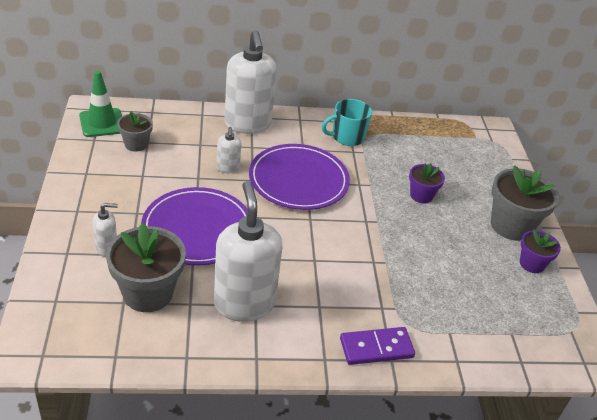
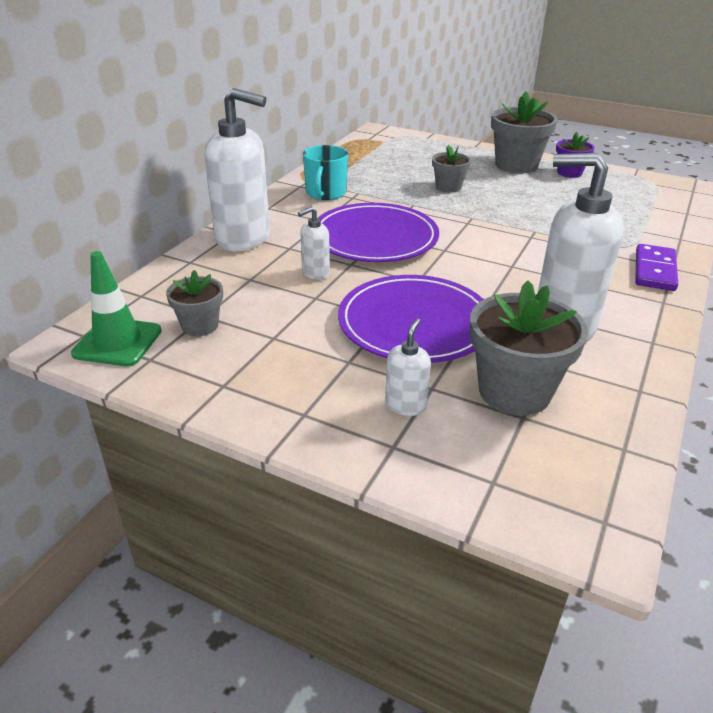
camera: 55 degrees left, 5 degrees down
white soap dispenser [217,127,241,173] -> white soap dispenser turned 120 degrees clockwise [298,206,330,280]
purple flower pot [409,163,445,203] -> grey flower pot [432,145,471,193]

